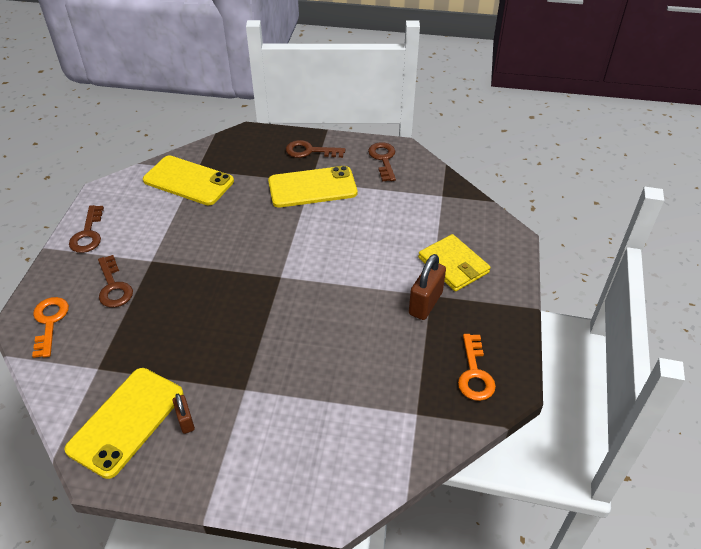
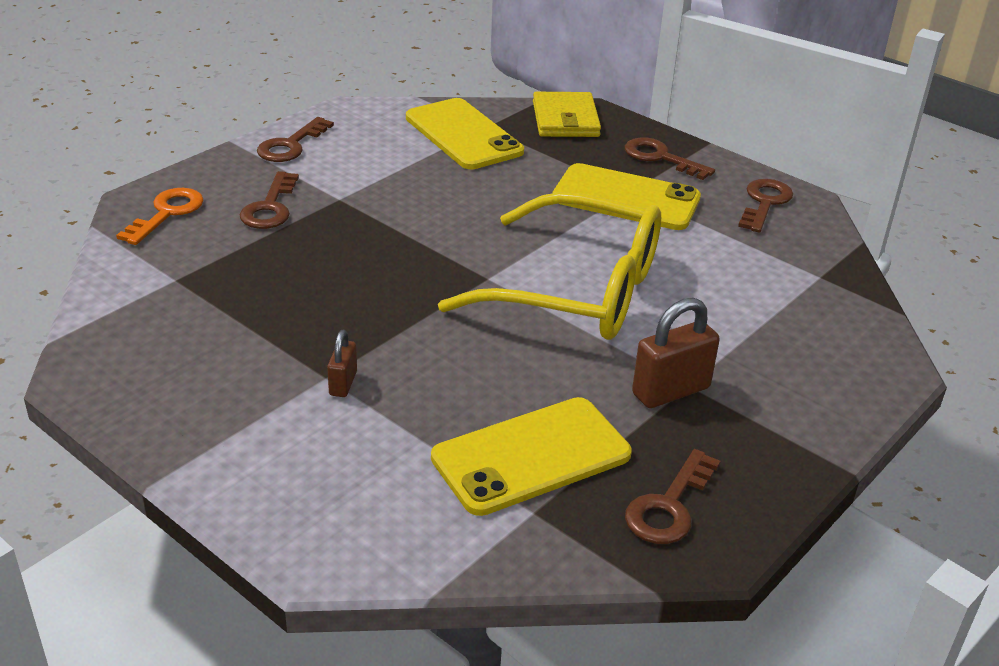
camera: 30 degrees right, 10 degrees down
yellow phone [64,368,183,479] -> yellow phone moved to [431,397,632,516]
brown padlock [173,394,195,434] -> brown padlock moved to [327,330,357,397]
yellow wallet [418,234,491,292] -> yellow wallet moved to [533,92,601,137]
orange key [458,334,496,401] -> brown key [625,449,721,544]
none -> yellow glasses [438,192,661,340]

